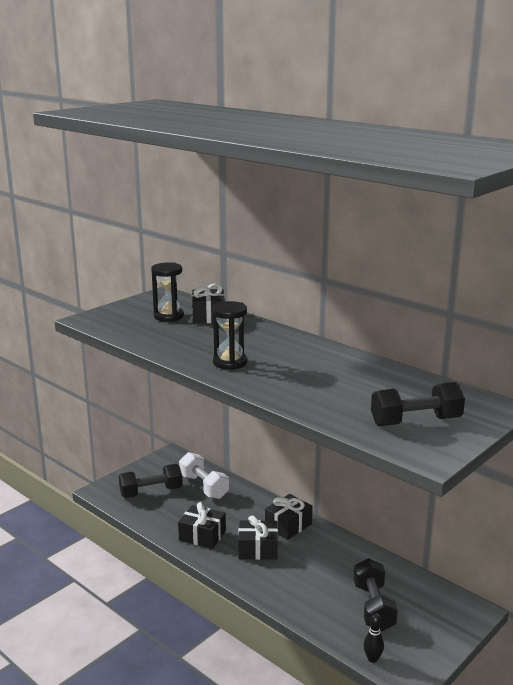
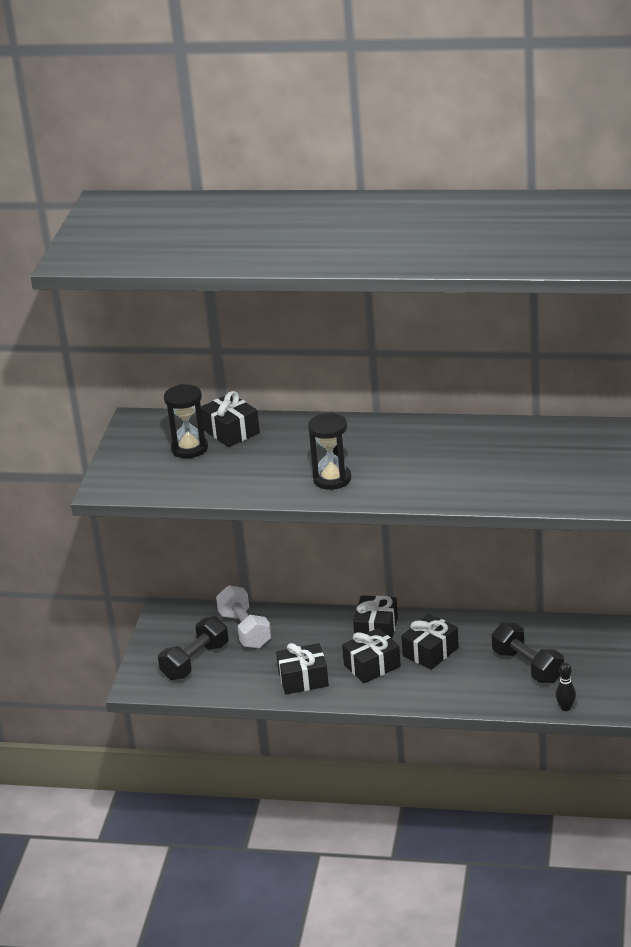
camera: 30 degrees left, 10 degrees up
white dumbbell [179,452,229,499] -> white dumbbell turned 45 degrees clockwise [216,586,271,648]
black dumbbell [371,382,465,426] -> none
none -> black gift [401,614,459,670]

